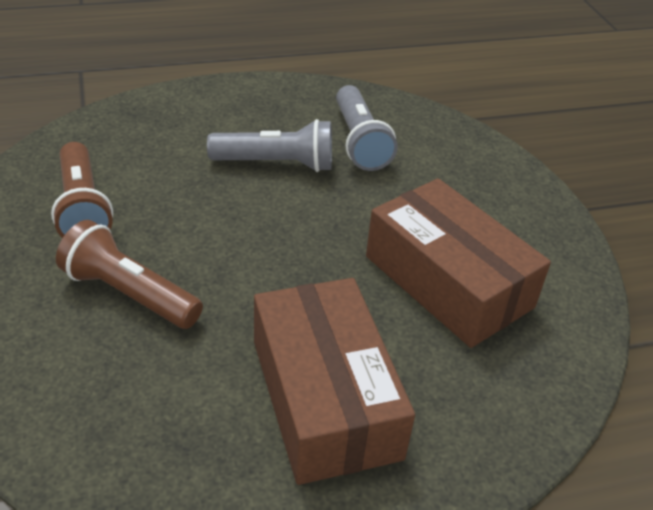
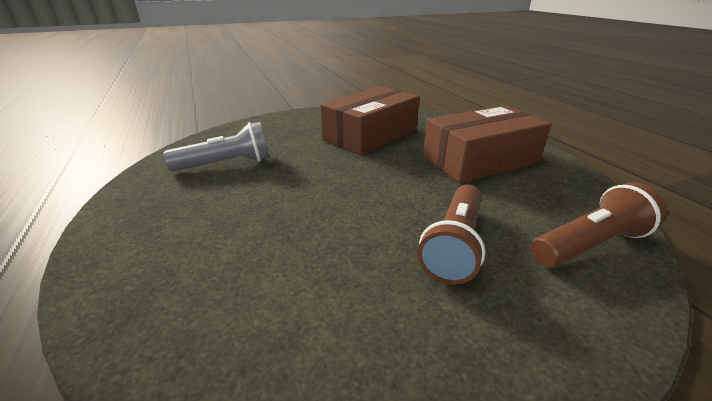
camera: 95 degrees left, 10 degrees down
brown flashlight [51,142,113,238] -> brown flashlight moved to [531,182,667,268]
grey flashlight [207,119,332,172] -> none

